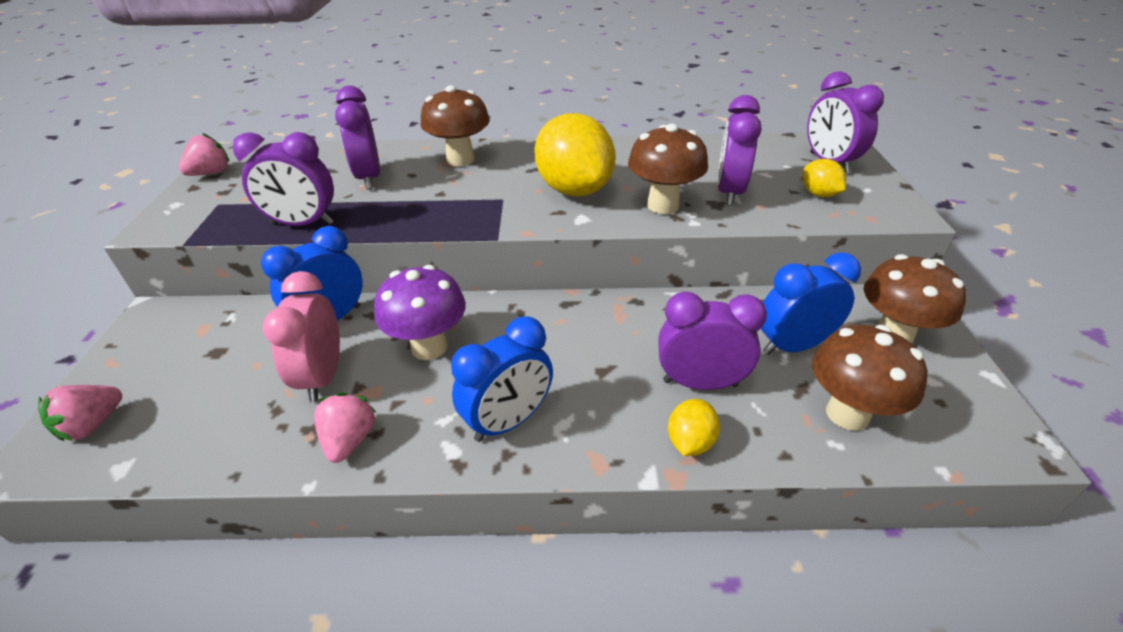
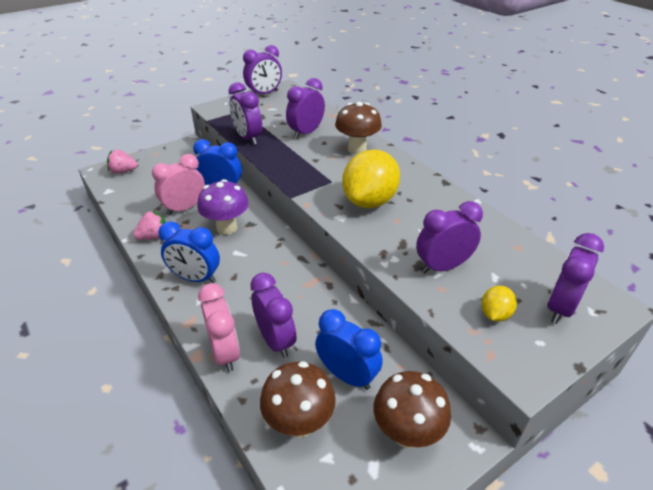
camera: 55 degrees right, 0 degrees up
pink strawberry [179,133,229,176] -> purple clock [243,45,282,94]
brown mushroom [628,124,708,214] -> none
yellow lemon [668,399,720,456] -> pink clock [198,283,240,372]

